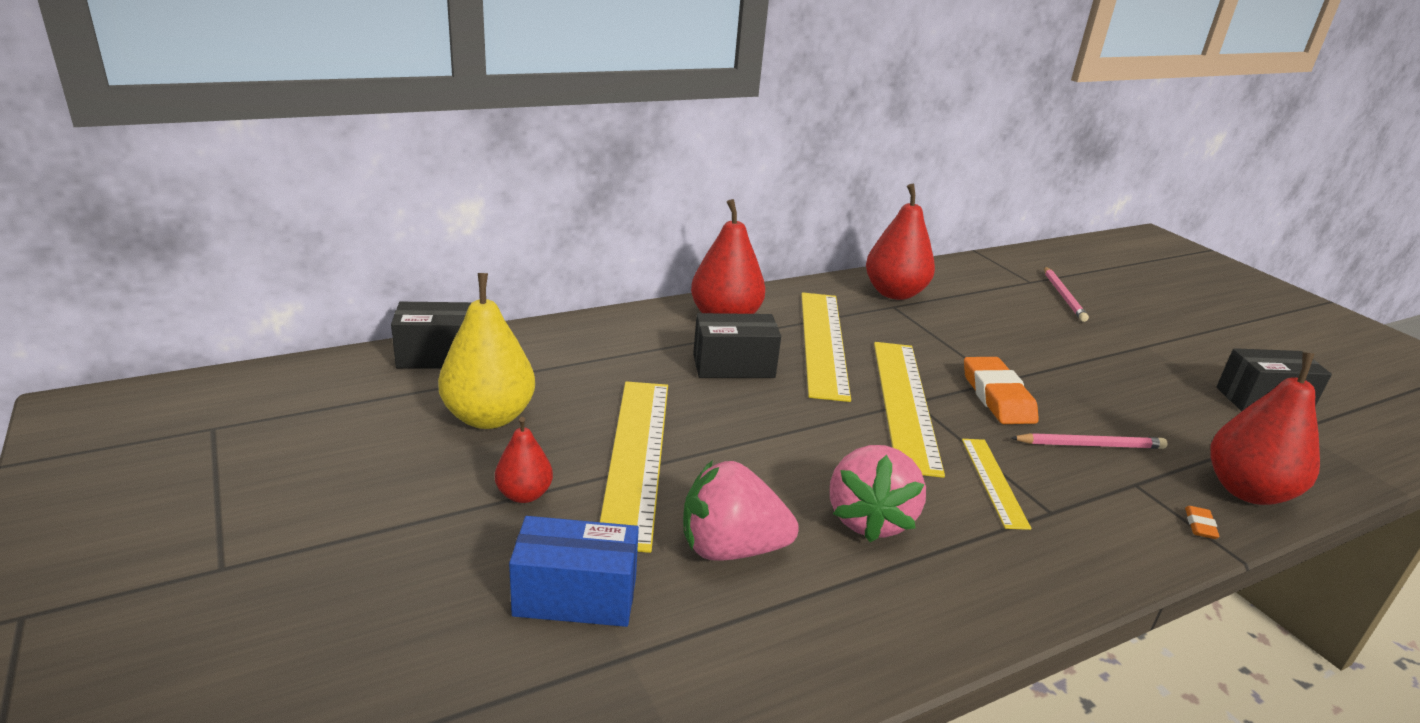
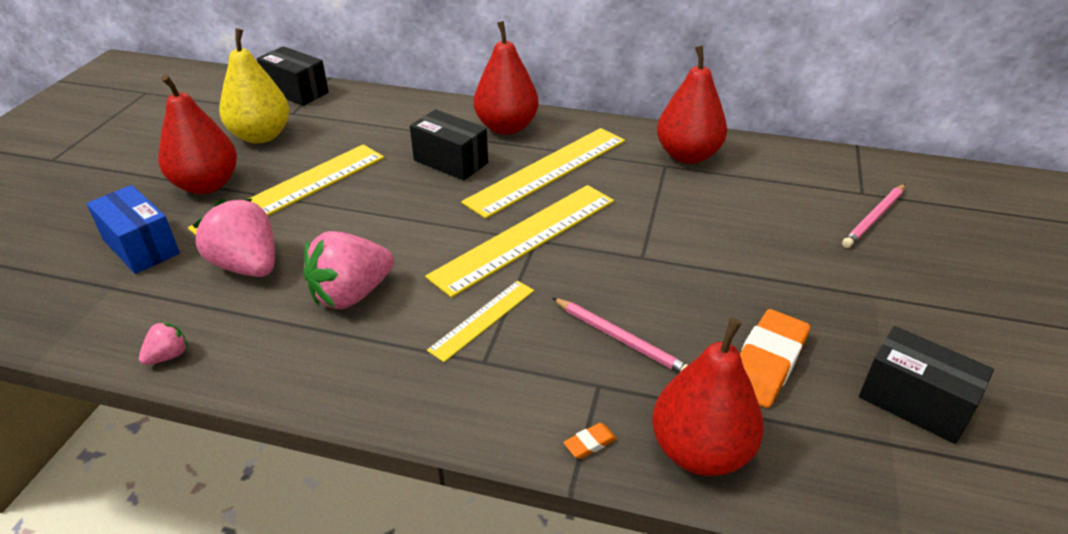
camera: 45 degrees right, 10 degrees up
red pear [495,417,553,503] -> red pear [158,75,237,194], size x1.84
orange eraser [964,357,1039,424] -> orange eraser moved to [740,309,810,408]
none -> pink strawberry [139,321,188,365]

